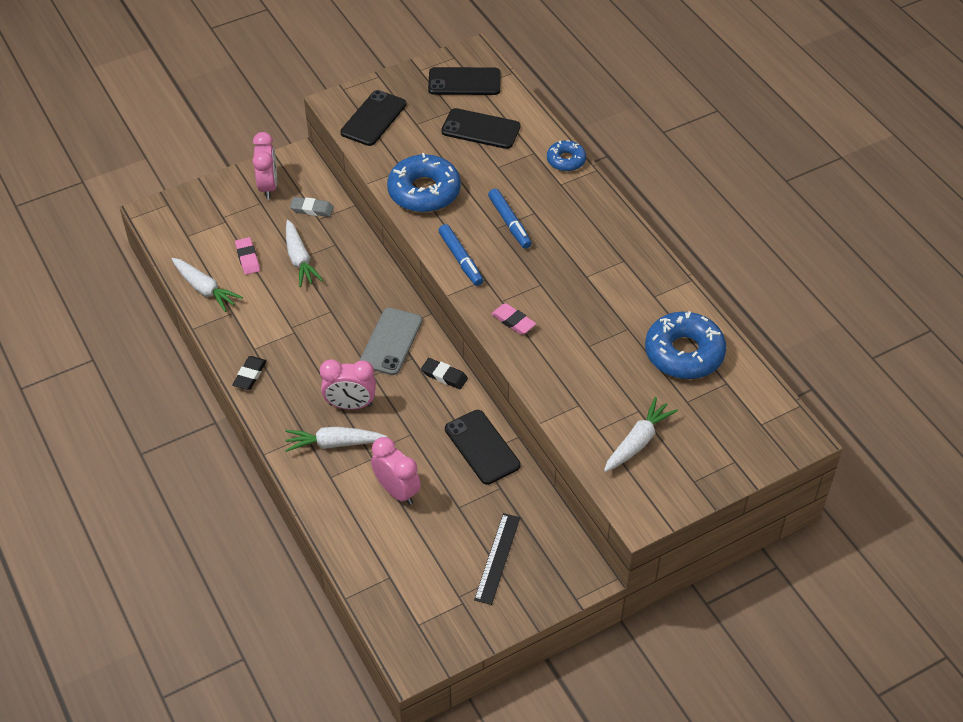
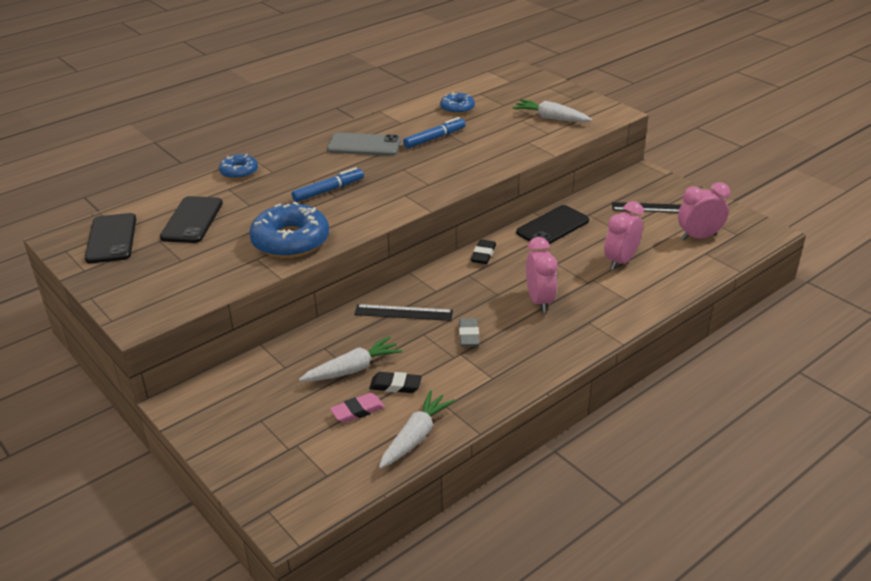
camera: 100 degrees left, 15 degrees down
black eraser [232,356,267,390] -> black eraser moved to [369,372,422,393]
pink clock [253,132,277,199] -> pink clock moved to [678,182,730,241]
white carrot [285,427,387,452] -> none
grey eraser [290,197,334,217] -> grey eraser moved to [459,318,479,347]
black phone [340,90,406,146] -> none
grey phone [359,308,422,375] -> grey phone moved to [327,133,401,156]
blue marker [438,224,483,286] -> blue marker moved to [403,117,466,148]
pink eraser [491,303,536,335] -> none
blue donut [645,312,726,379] -> blue donut [440,92,475,114], size x0.55
none -> black ruler [354,304,453,321]

